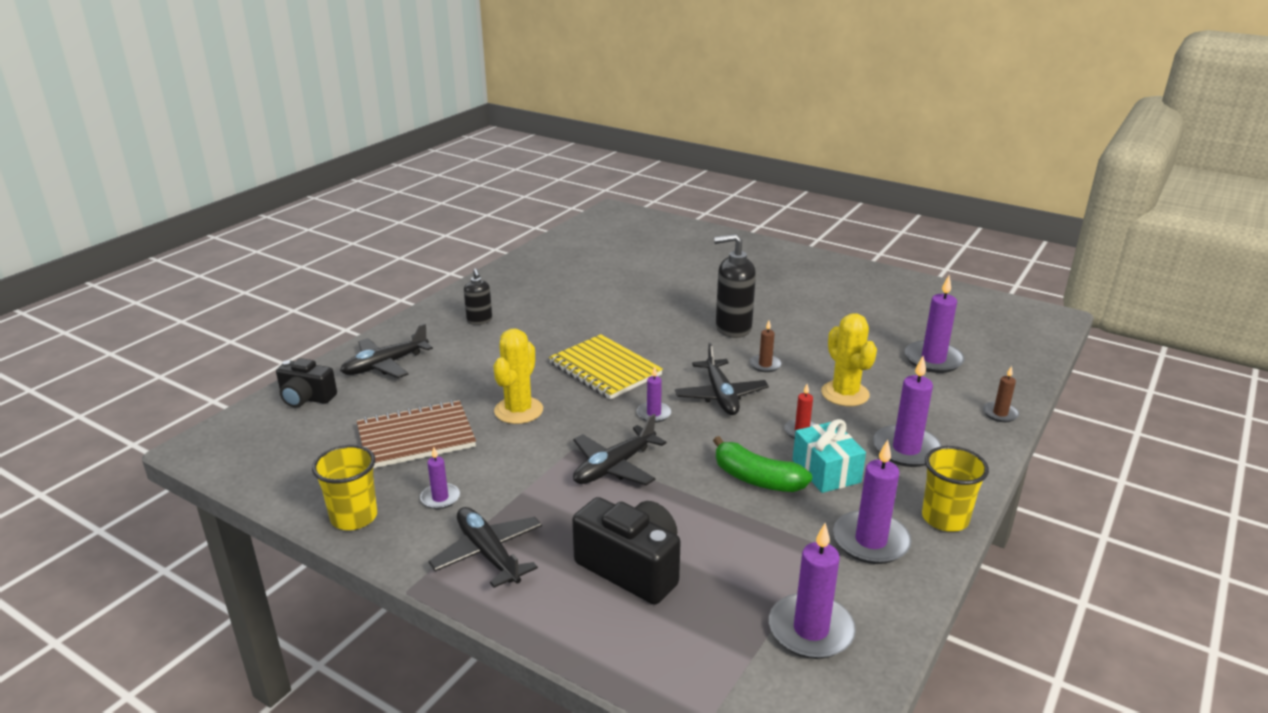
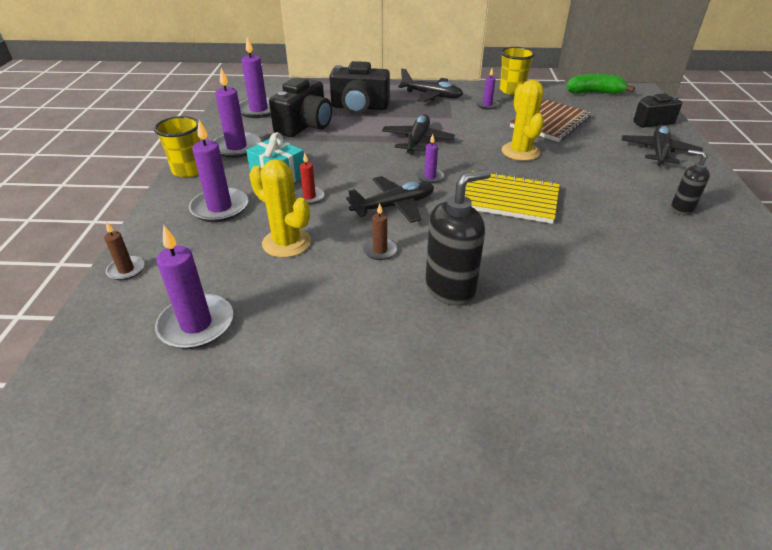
camera: 150 degrees right, 10 degrees up
black plane [675,343,769,415] -> black plane turned 105 degrees clockwise [346,176,434,223]
green banana [713,436,812,492] -> green banana moved to [567,74,635,94]
none -> black camera [269,78,332,137]

